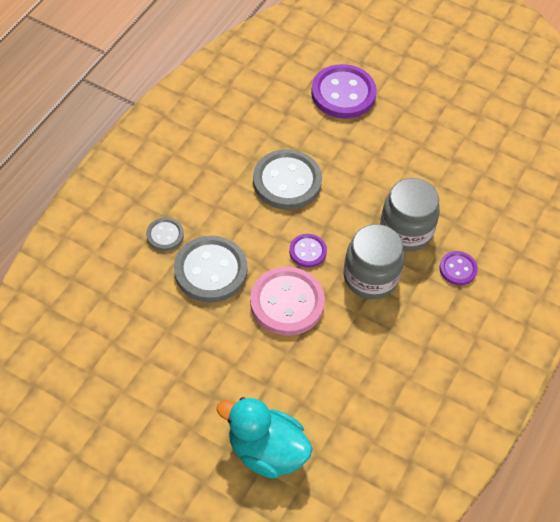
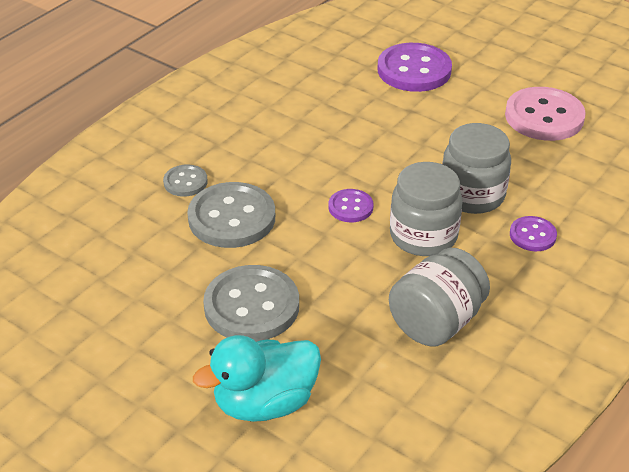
camera: 10 degrees right, 15 degrees down
turquoise duck [216,397,313,479] -> turquoise duck turned 60 degrees counterclockwise [193,335,321,422]
pink button [250,267,325,336] -> pink button moved to [505,87,586,141]
grey button [253,149,322,210] -> grey button moved to [203,265,299,342]
none -> grey jar [389,248,490,347]

